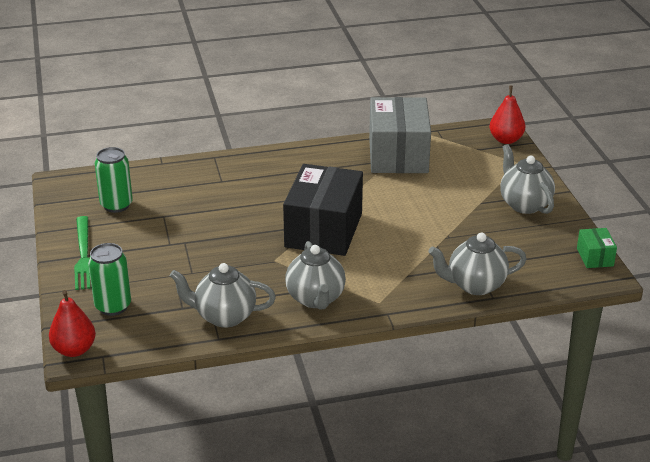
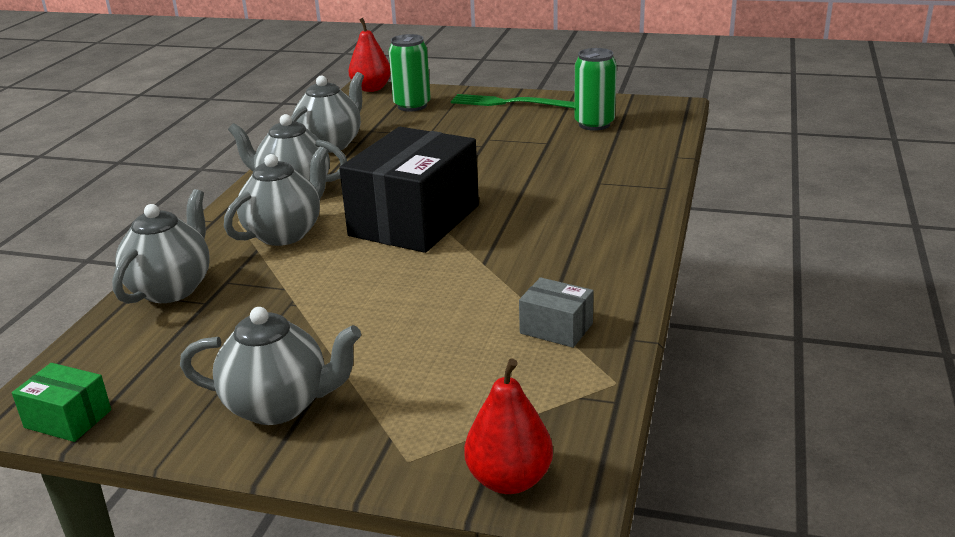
camera: 120 degrees right, 5 degrees down
black box [283,164,363,256] -> black box turned 75 degrees clockwise [339,127,479,253]
grey box [369,97,431,173] -> grey box [519,277,594,348], size x0.44
none -> grey teapot [224,147,328,246]

